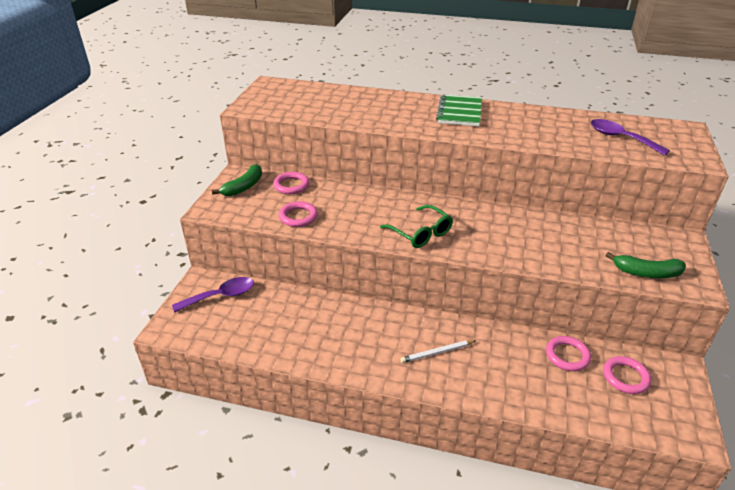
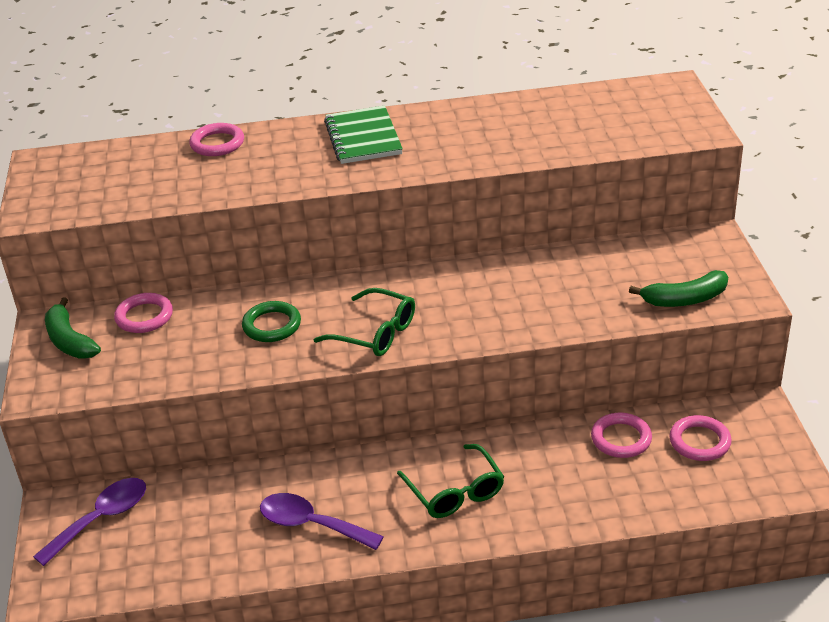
camera: 20 degrees left, 0 degrees up
green banana [212,164,262,196] -> green banana turned 135 degrees clockwise [45,297,101,359]
pink ring [279,201,318,227] -> pink ring moved to [189,123,244,156]
white pencil [400,340,476,363] -> green glasses [397,444,504,518]
purple spoon [591,119,670,156] -> purple spoon moved to [260,493,384,550]
none -> green ring [242,301,301,342]

